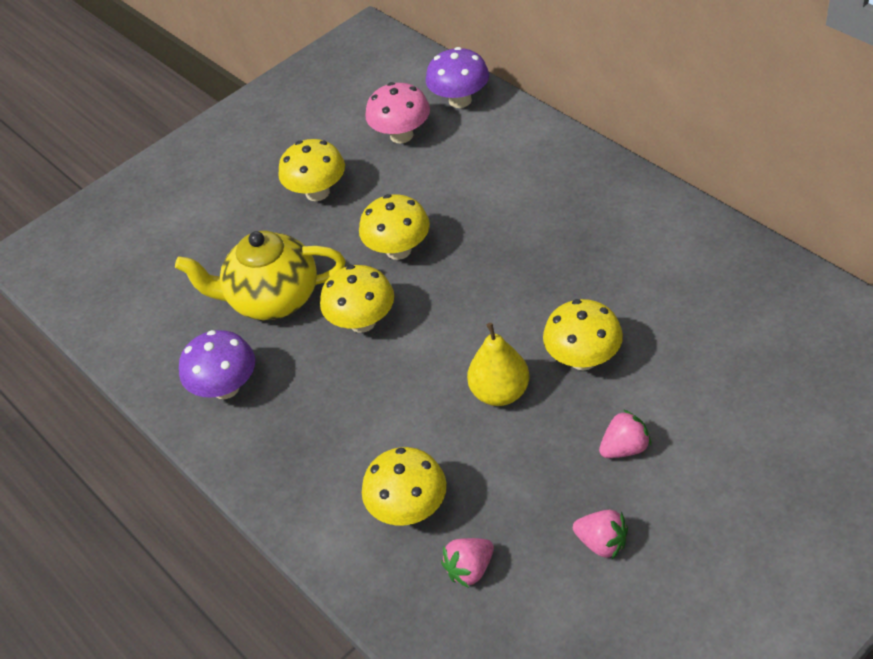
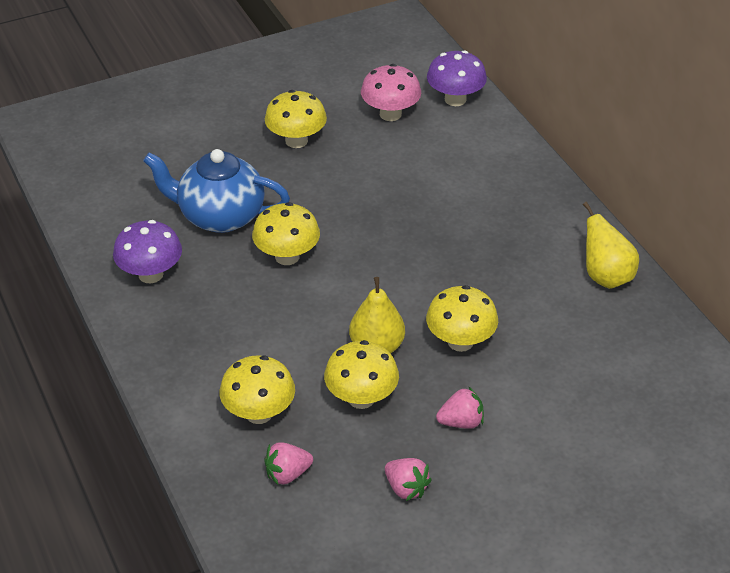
camera: 10 degrees right, 5 degrees down
yellow teapot [175,231,346,320] -> blue teapot [143,149,290,233]
yellow mushroom [359,194,430,260] -> yellow mushroom moved to [324,340,399,409]
none -> yellow pear [583,202,639,289]

